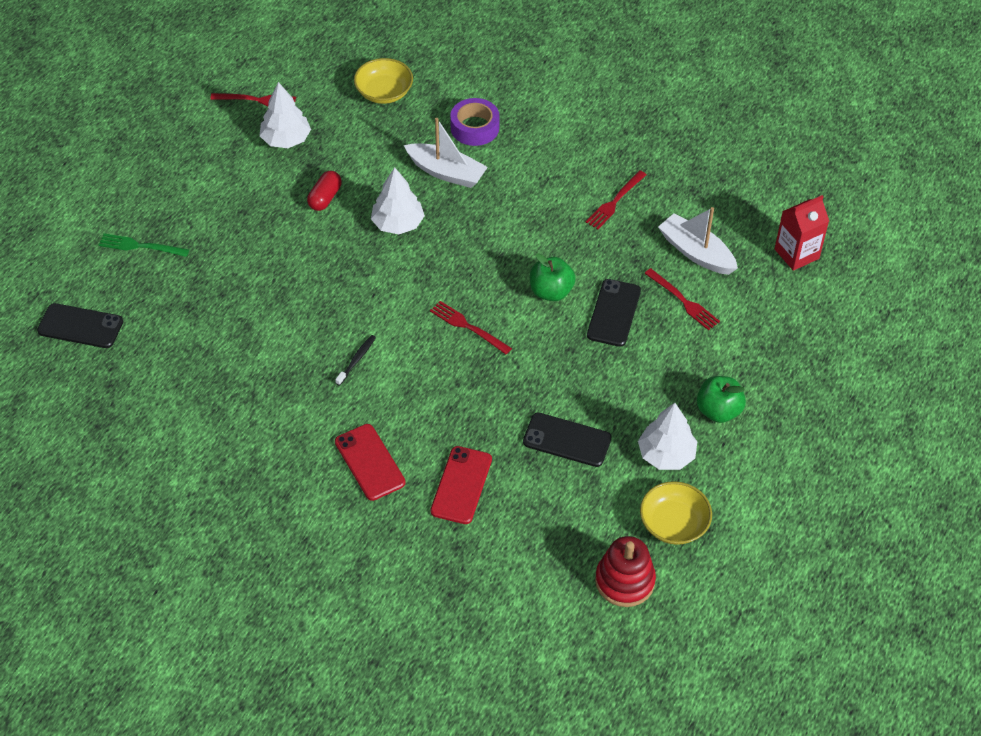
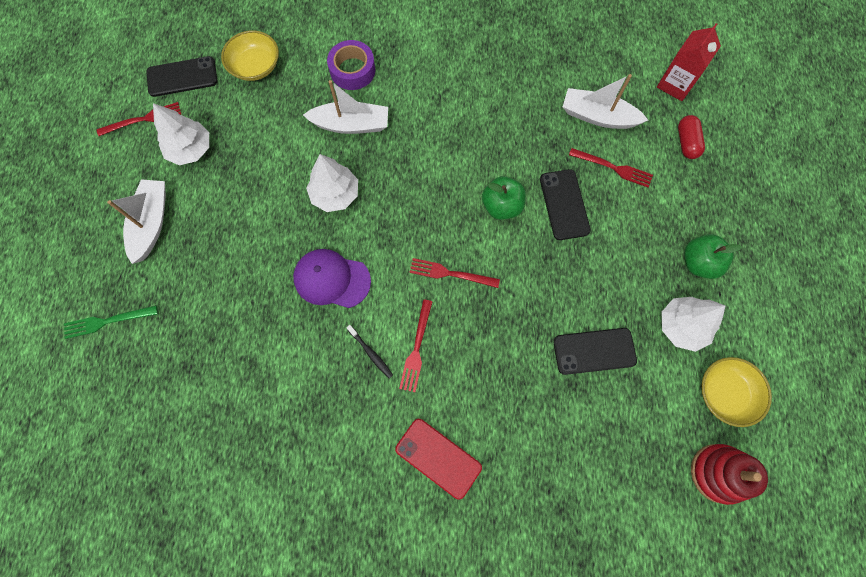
camera: 25 degrees left, 20 degrees up
black phone [37,303,123,348] -> black phone moved to [146,56,217,97]
red capsule [307,171,342,211] -> red capsule moved to [678,115,705,159]
black toothbrush [335,335,376,386] -> black toothbrush turned 135 degrees clockwise [346,325,393,378]
red phone [430,446,492,524] -> none
red fork [585,170,647,229] -> red fork moved to [399,299,433,392]
none -> white boat [107,179,166,264]
none -> purple cap [293,249,371,308]

